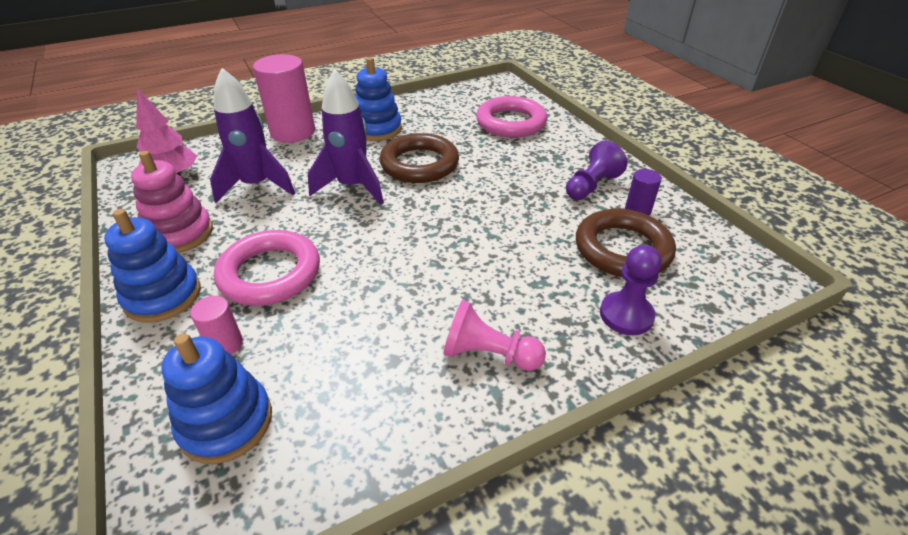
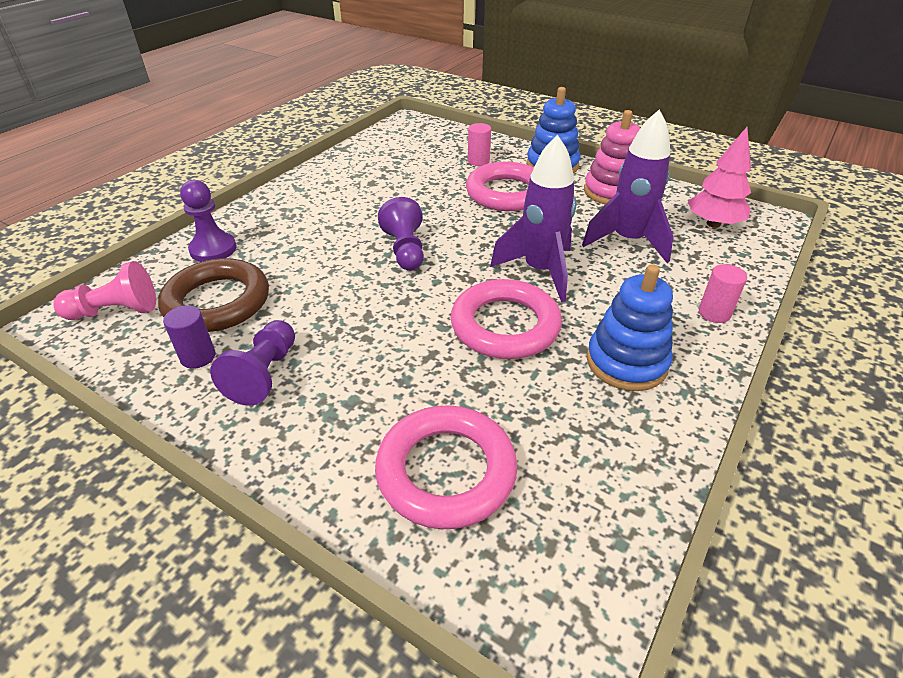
camera: 150 degrees right, 0 degrees up
blue stacking toy [161,333,272,464] -> none
pink cylinder [253,54,315,143] -> pink cylinder [699,264,747,323], size x0.48
brown ring [379,133,459,183] -> pink ring [451,279,562,359]
pink pawn [443,300,546,371] -> pink pawn moved to [53,261,156,320]
none -> purple pawn [378,197,424,271]

